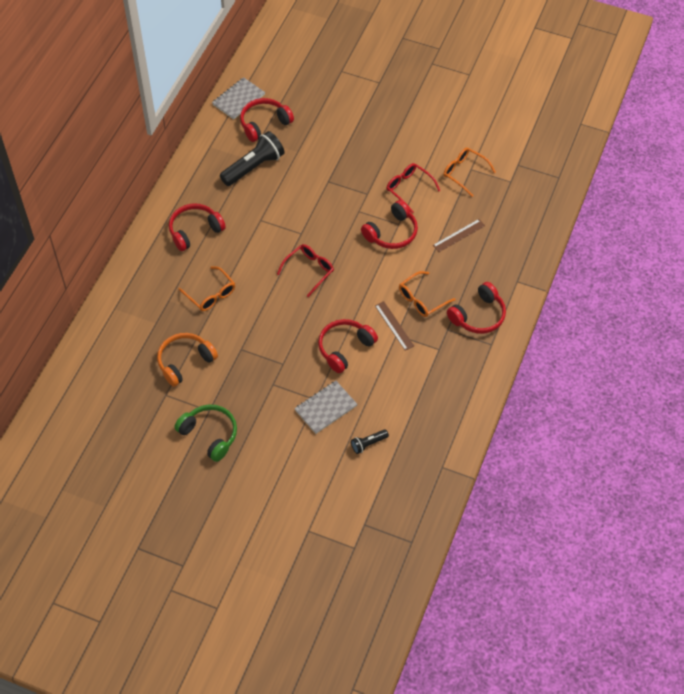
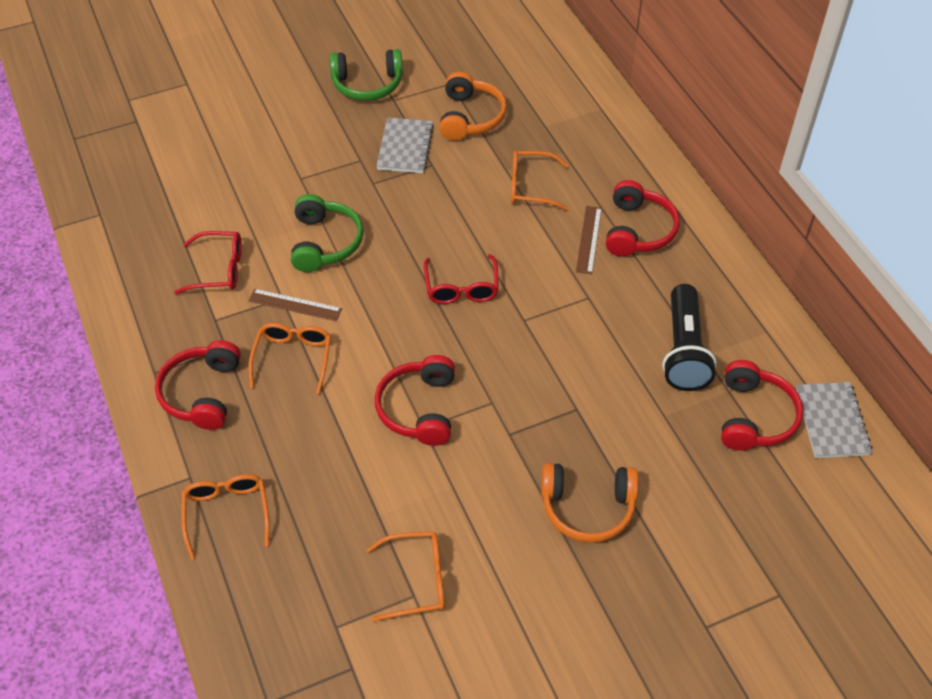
camera: 135 degrees right, 5 degrees down
grey notebook [294,381,357,434] -> grey notebook moved to [376,118,434,173]
red headphones [318,319,378,373] -> green headphones [291,194,364,272]
black flashlight [351,429,389,454] -> none
red glasses [386,163,440,213] -> red glasses moved to [174,231,242,294]
brown ruler [433,219,485,252] -> brown ruler moved to [576,206,602,274]
none -> orange glasses [181,474,270,560]
none -> orange headphones [541,463,639,543]

